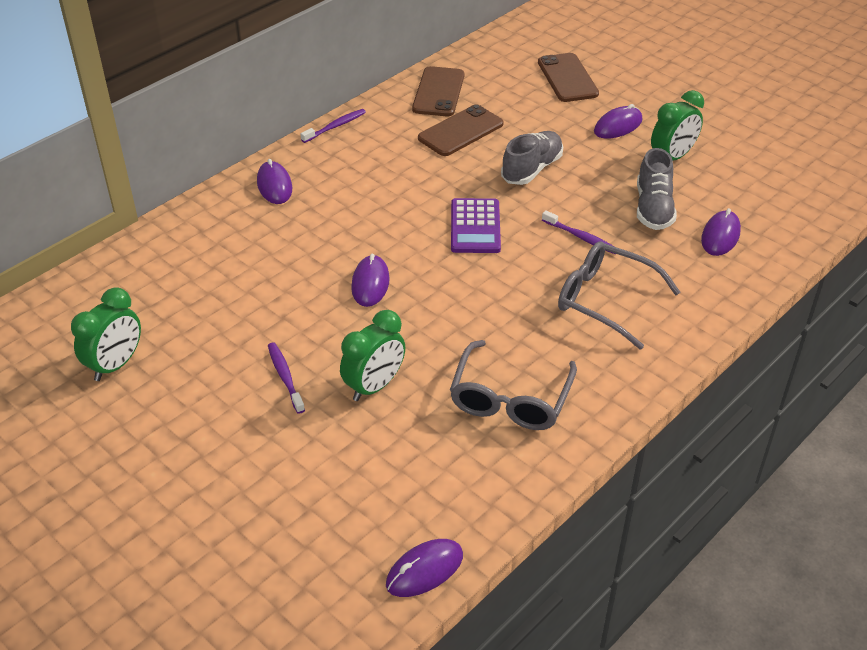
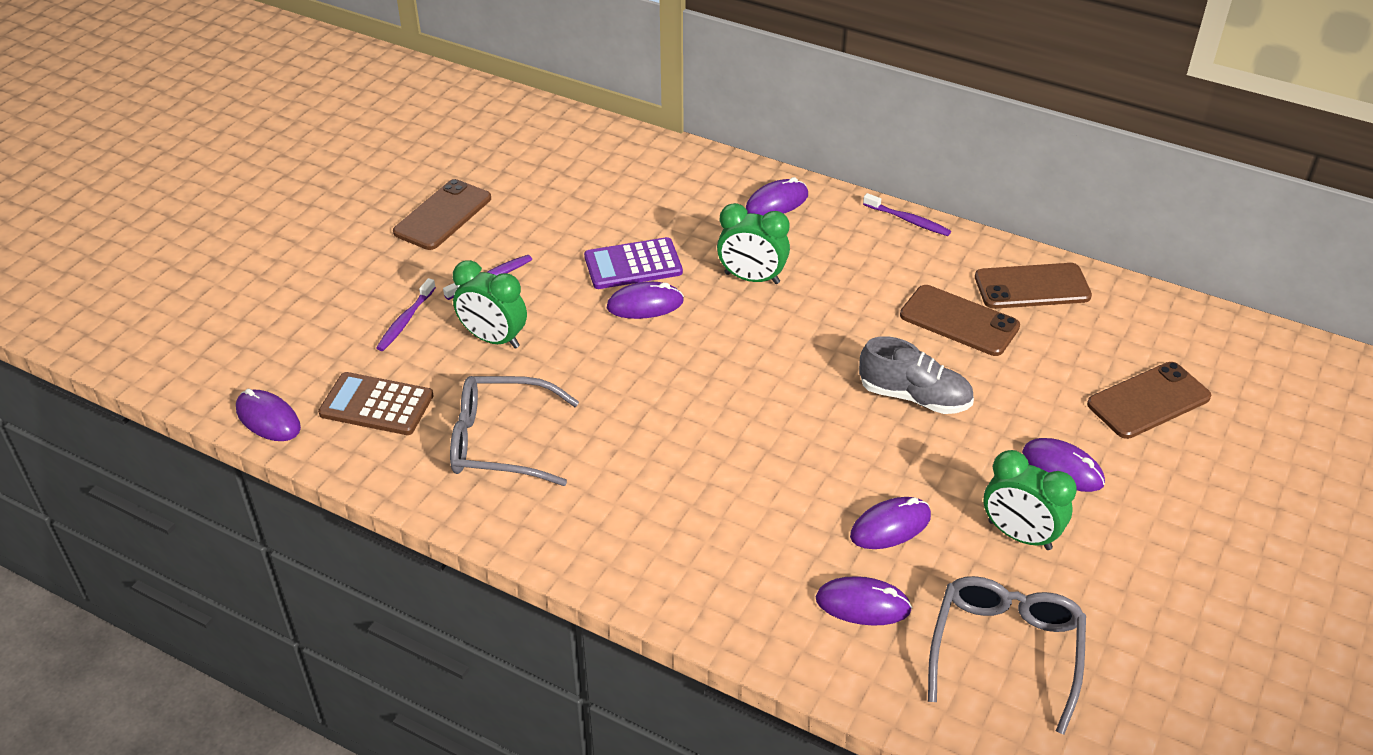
camera: 75 degrees right, 0 degrees up
green clock [71,287,141,381] -> green clock moved to [717,203,790,284]
purple calculator [451,198,501,253] -> purple calculator moved to [584,237,683,289]
purple toothbrush [542,210,615,254] -> purple toothbrush moved to [376,278,436,351]
grey glasses [558,241,680,350] -> grey glasses moved to [928,576,1086,735]
grey shoe [637,148,677,230] -> purple mouse [850,497,931,549]
none -> brown calculator [318,372,434,435]
none -> brown phone [393,179,491,250]

